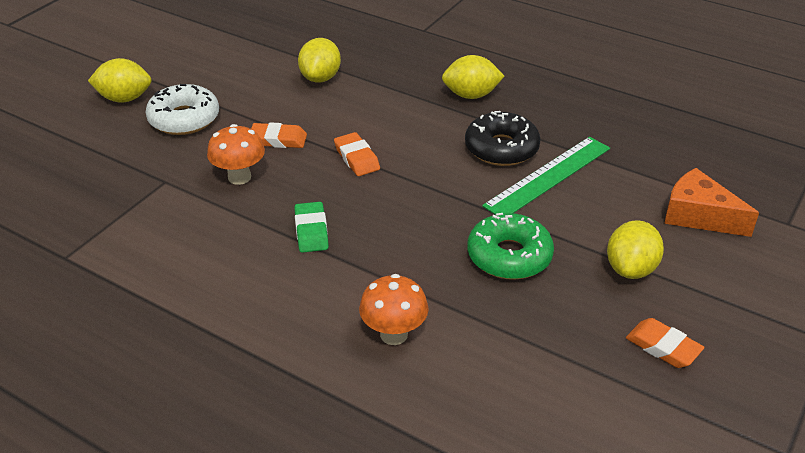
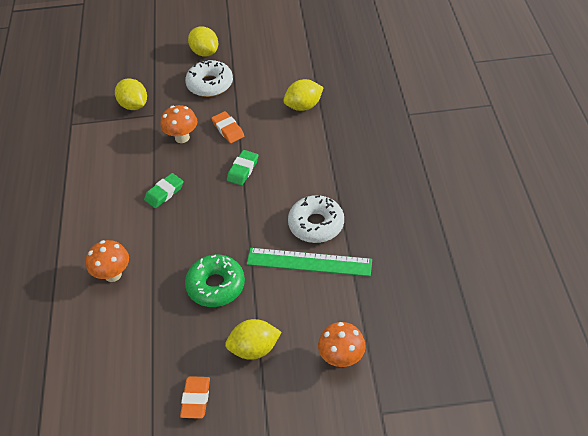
camera: 55 degrees right, 10 degrees up
orange eraser [334,132,380,176] -> green eraser [227,150,258,185]
yellow lemon [442,55,504,99] -> yellow lemon moved to [115,78,147,110]
black donut [465,111,541,166] -> white donut [288,195,344,243]
orange cheese [664,168,759,237] -> orange mushroom [318,322,366,367]

